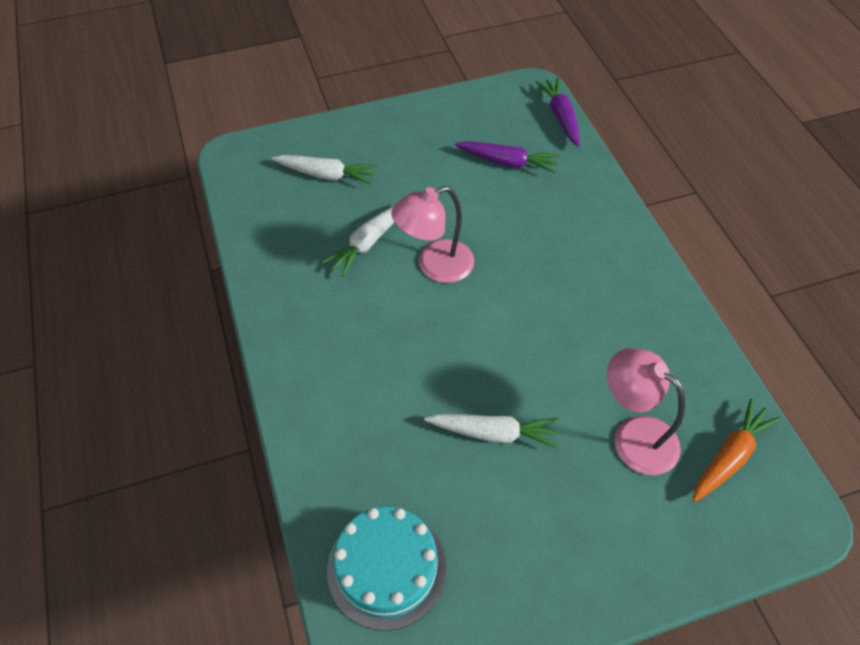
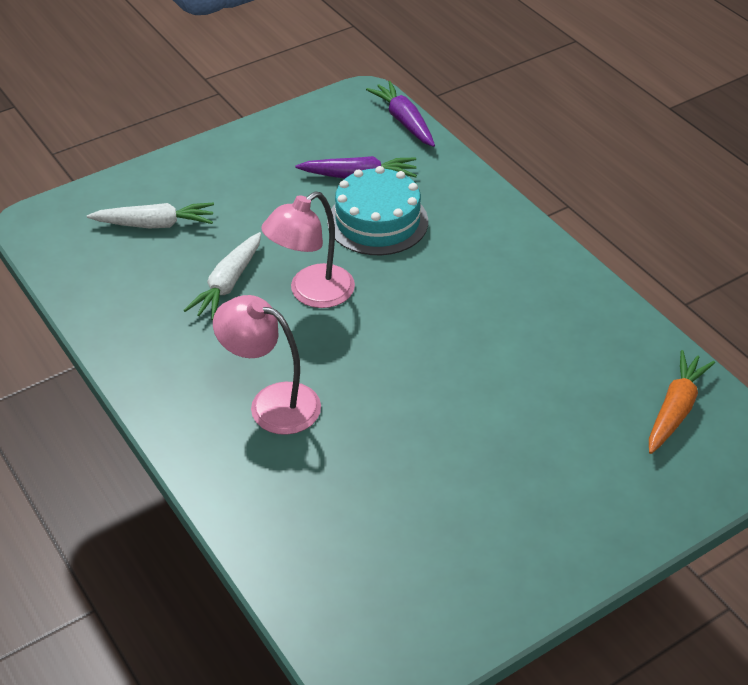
camera: 15 degrees left, 10 degrees down
turquoise cake [327,506,447,631] -> turquoise cake moved to [327,166,428,255]
white carrot [424,414,559,449] -> none
pink lamp [607,348,685,475] -> pink lamp moved to [213,295,321,435]

